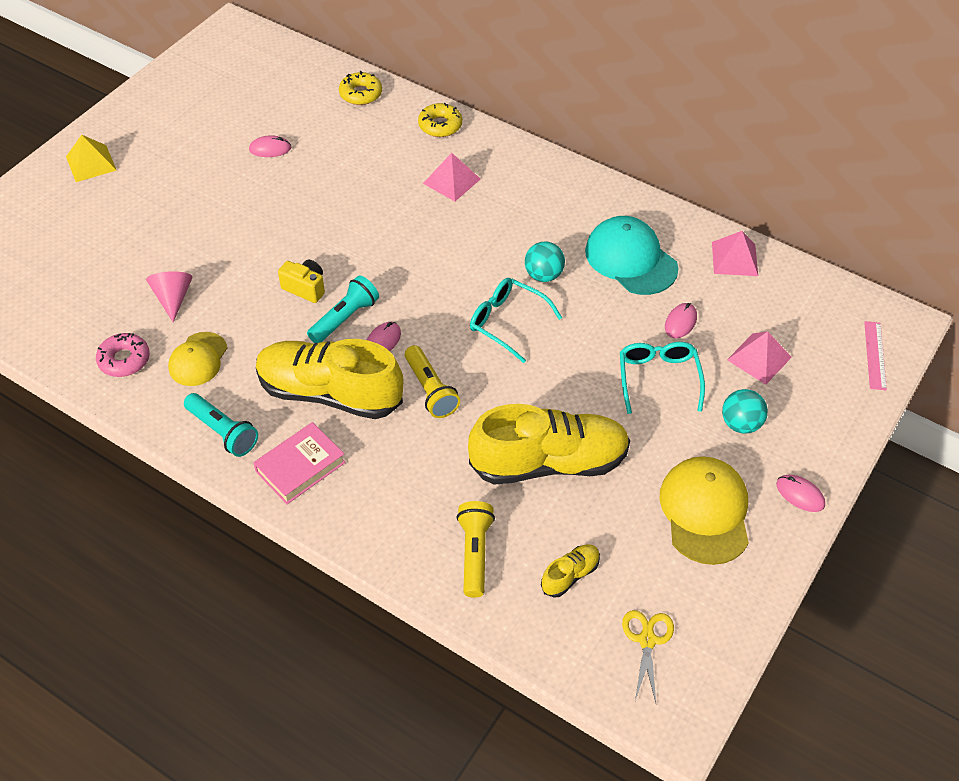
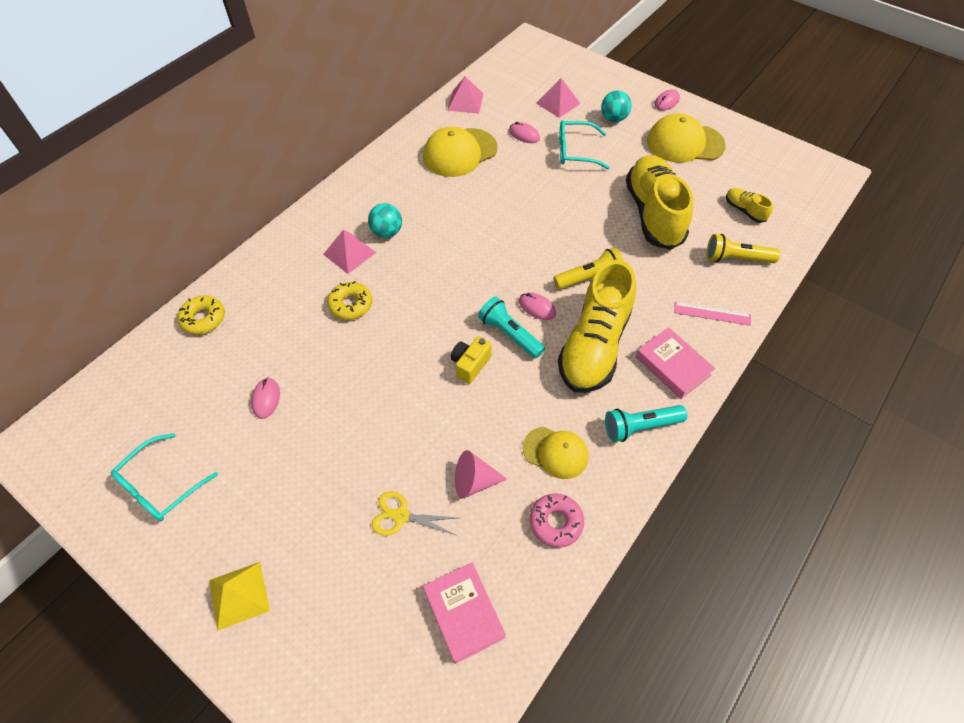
camera: 85 degrees left, 5 degrees up
turquoise flashlight [184,393,258,457] -> turquoise flashlight turned 150 degrees counterclockwise [605,405,687,442]
yellow donut [418,103,462,137] -> yellow donut moved to [327,281,372,320]
turquoise glasses [470,278,562,363] -> turquoise glasses moved to [111,433,218,521]
turquoise ball [525,242,565,282] -> turquoise ball moved to [368,203,402,238]
turquoise cap [585,216,678,295] -> yellow cap [423,127,497,177]
yellow scissors [622,610,674,702] -> yellow scissors moved to [372,491,457,536]
pink ruler [864,321,887,390] -> pink ruler moved to [674,302,751,326]
none -> pink book [423,562,506,664]

